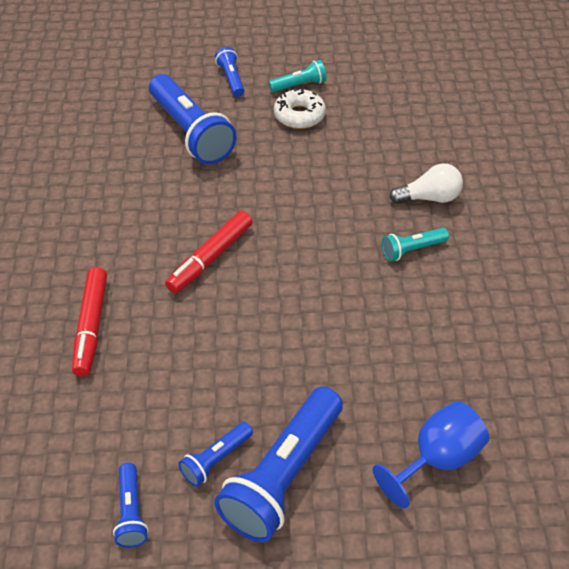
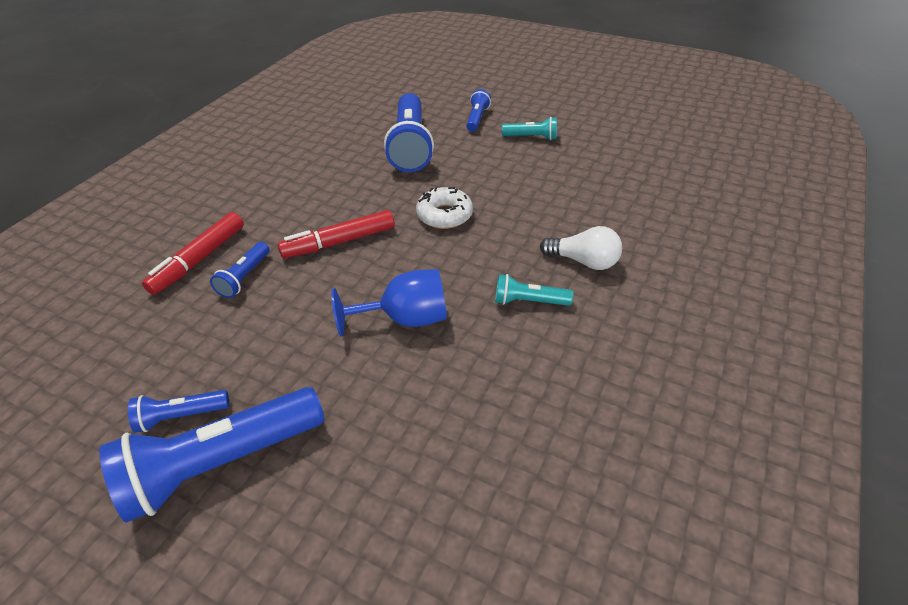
camera: 30 degrees right, 5 degrees down
blue flashlight [113,463,148,548] -> blue flashlight moved to [210,242,270,298]
white donut [274,88,326,129] -> white donut moved to [416,187,473,229]
blue goblet [373,401,489,509] -> blue goblet moved to [331,269,447,336]

